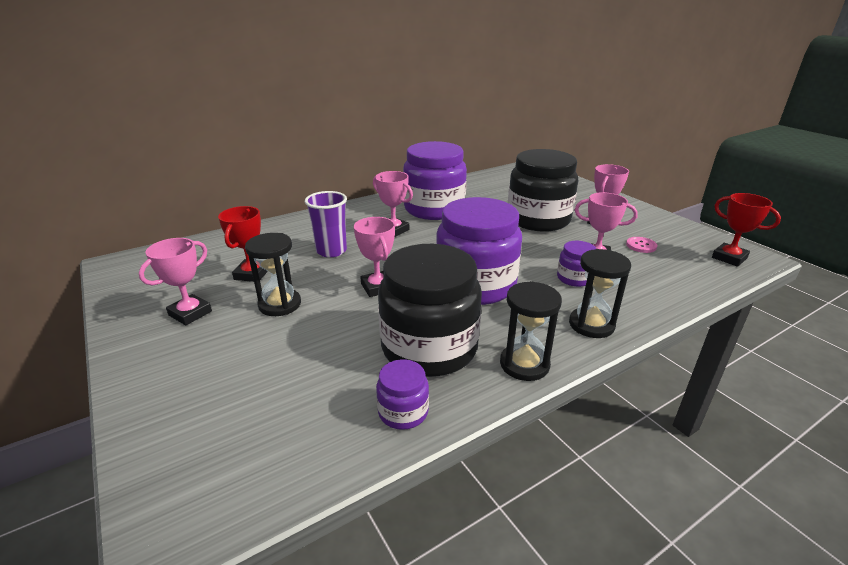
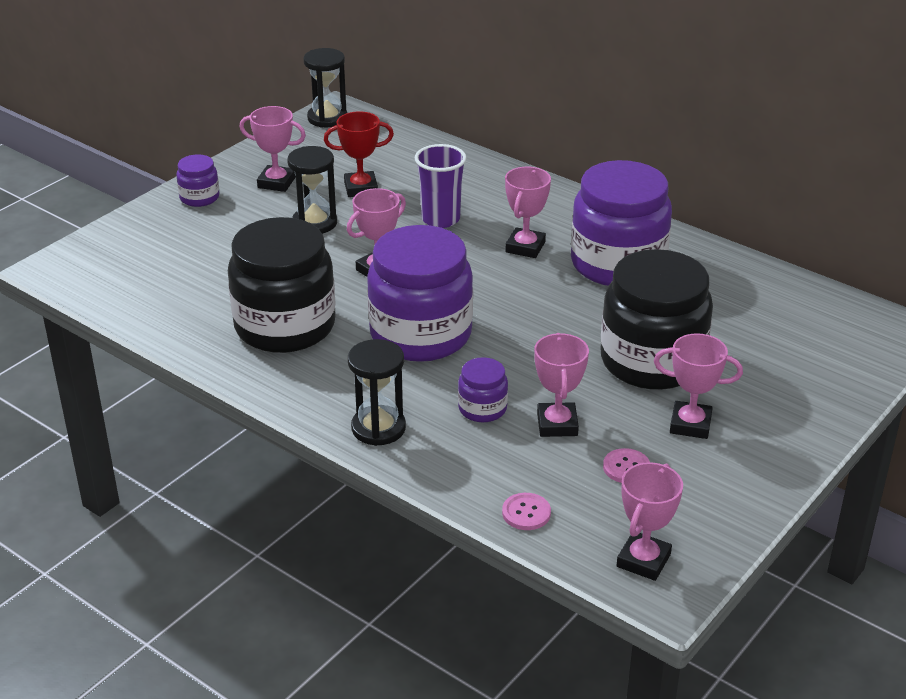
camera: 70 degrees right, 5 degrees up
purple jar [376,359,429,430] -> purple jar moved to [176,154,219,207]
black hourglass [500,281,562,381] -> black hourglass moved to [303,48,347,128]
red trophy [712,193,781,267] -> pink trophy [617,462,683,581]
none -> pink button [502,493,551,530]

